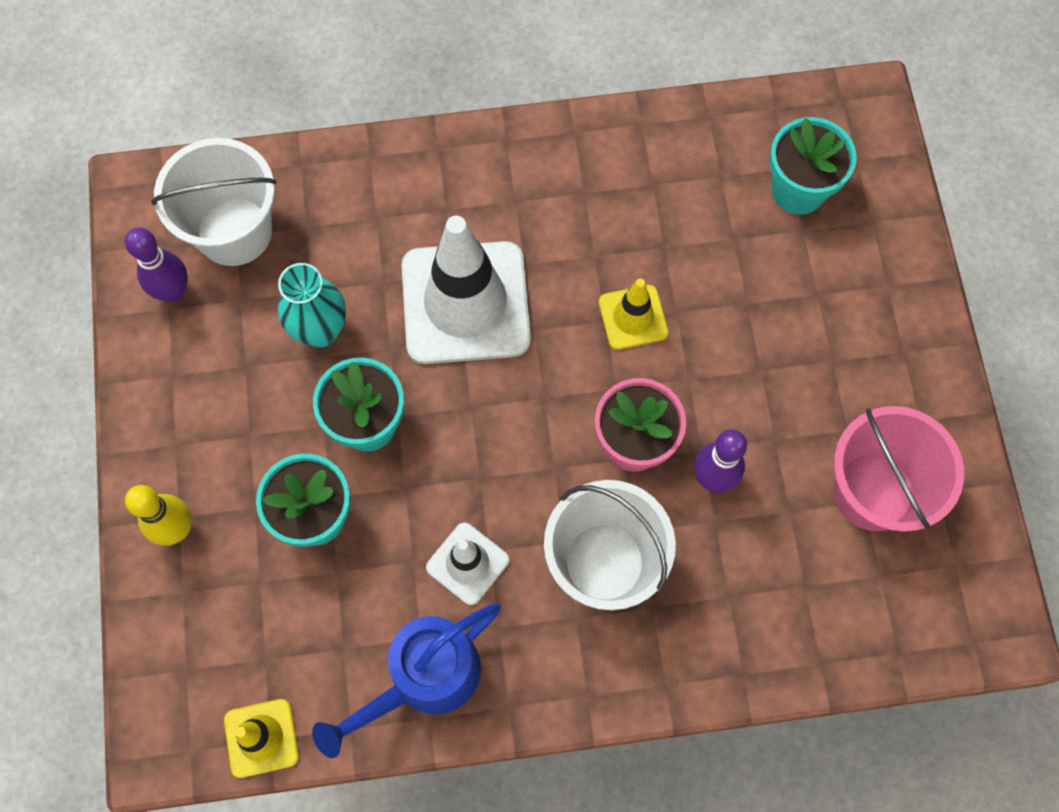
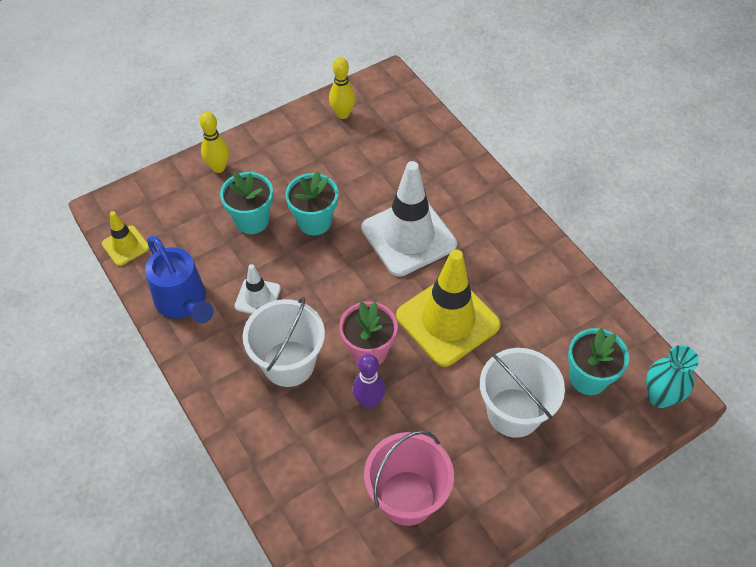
camera: 65 degrees right, 15 degrees down
purple bowling pin [125,228,188,302] -> yellow bowling pin [329,57,355,119]
white bucket [151,138,277,266] -> white bucket moved to [480,348,565,438]
turquoise vase [278,263,346,348] -> turquoise vase moved to [646,345,699,408]
blue watering can [312,603,501,758] -> blue watering can turned 150 degrees counterclockwise [145,235,214,323]
yellow traffic cone [599,279,669,350] -> yellow traffic cone [396,250,501,367], size x2.04

